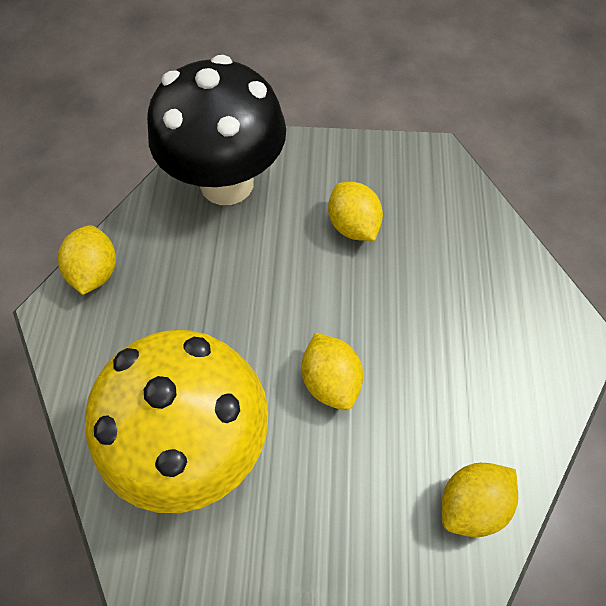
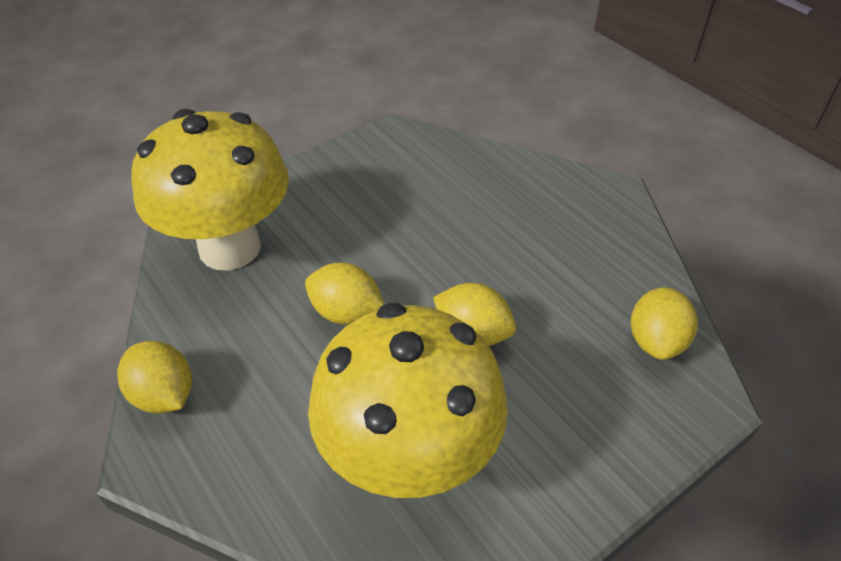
camera: 40 degrees left, 15 degrees down
black mushroom [147,55,286,205] -> yellow mushroom [131,109,289,271]
yellow lemon [328,182,383,241] -> yellow lemon moved to [305,262,385,325]

